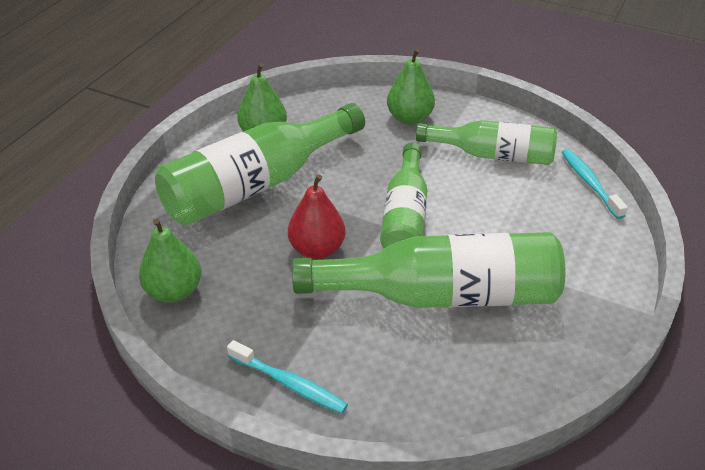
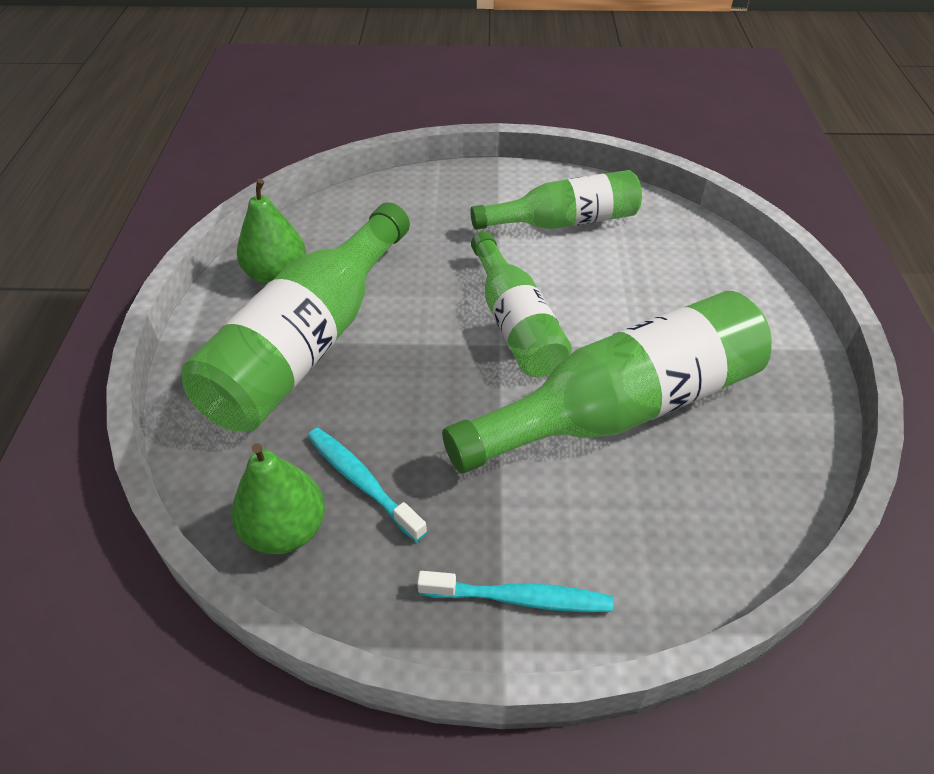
camera: 25 degrees left, 5 degrees up
red pear [288,174,345,259] -> none
green pear [387,48,435,125] -> none
turquoise toothbrush [562,149,628,219] -> turquoise toothbrush moved to [307,428,427,542]

